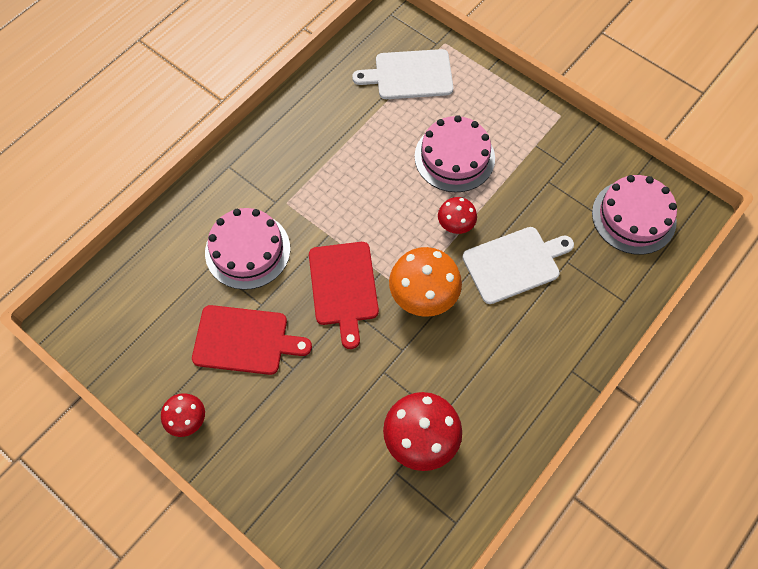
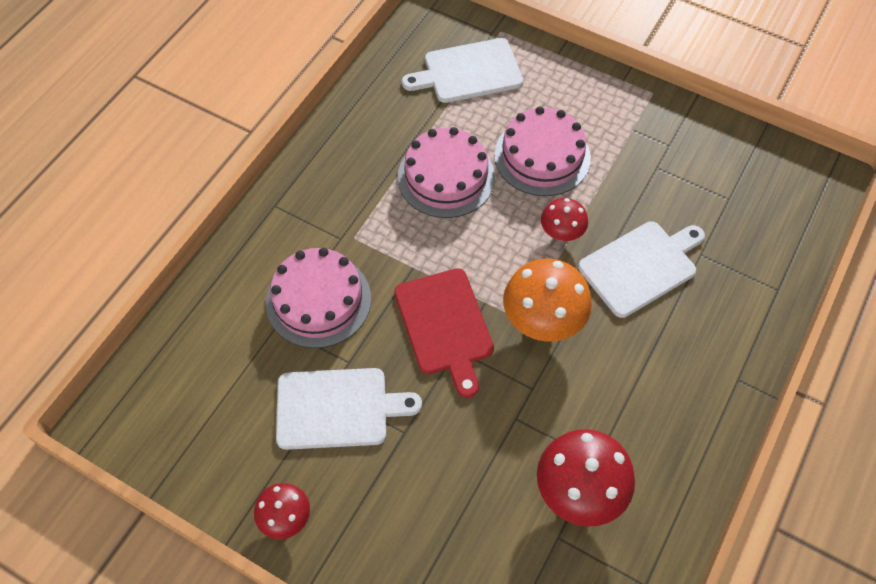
camera: 10 degrees left, 5 degrees down
red cutting board [192,305,312,375] -> white cutting board [276,368,422,450]
pink cake [592,175,677,255] -> pink cake moved to [398,127,495,218]

